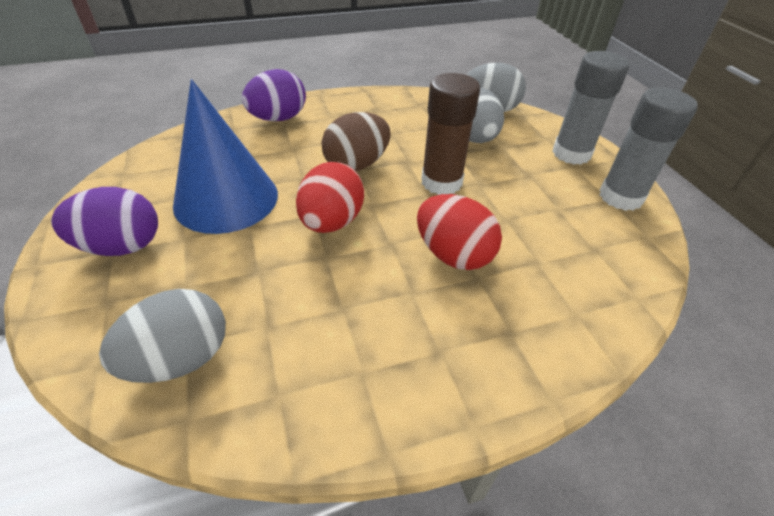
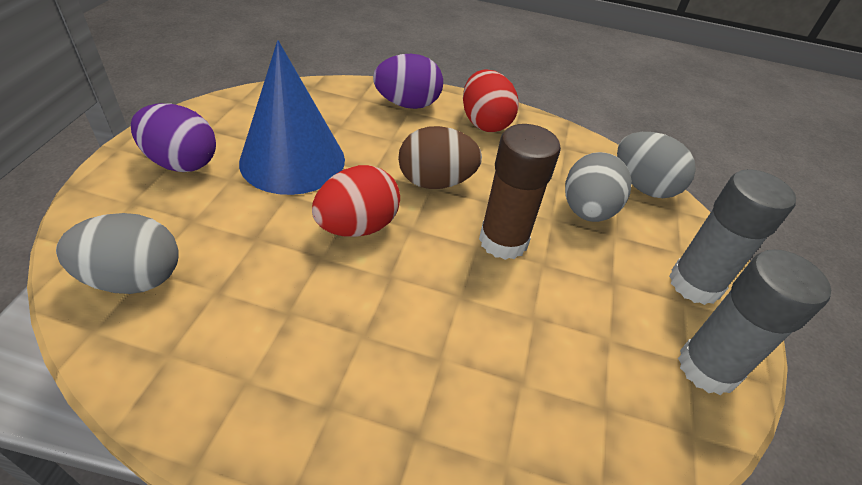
camera: 30 degrees right, 0 degrees up
red egg [417,194,502,270] -> red egg moved to [463,69,519,132]

